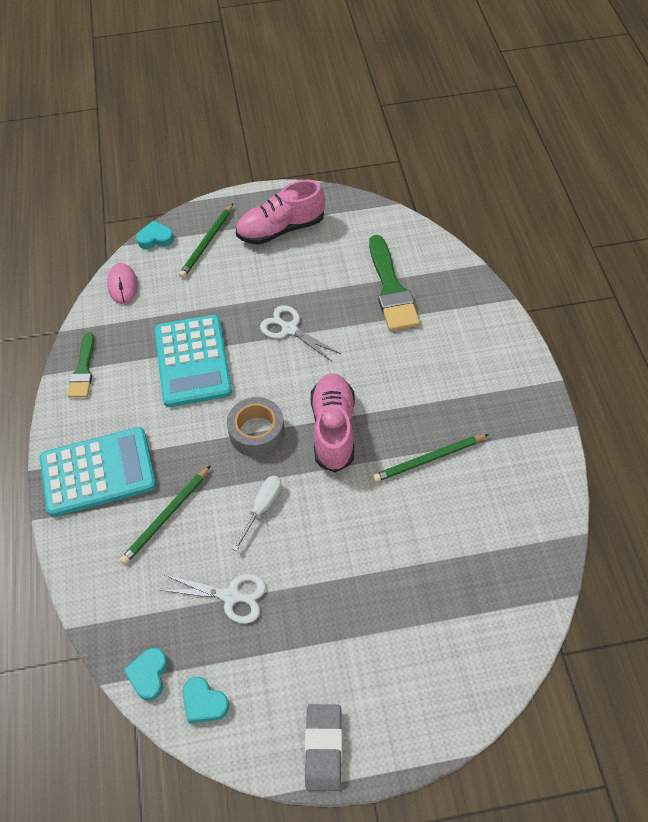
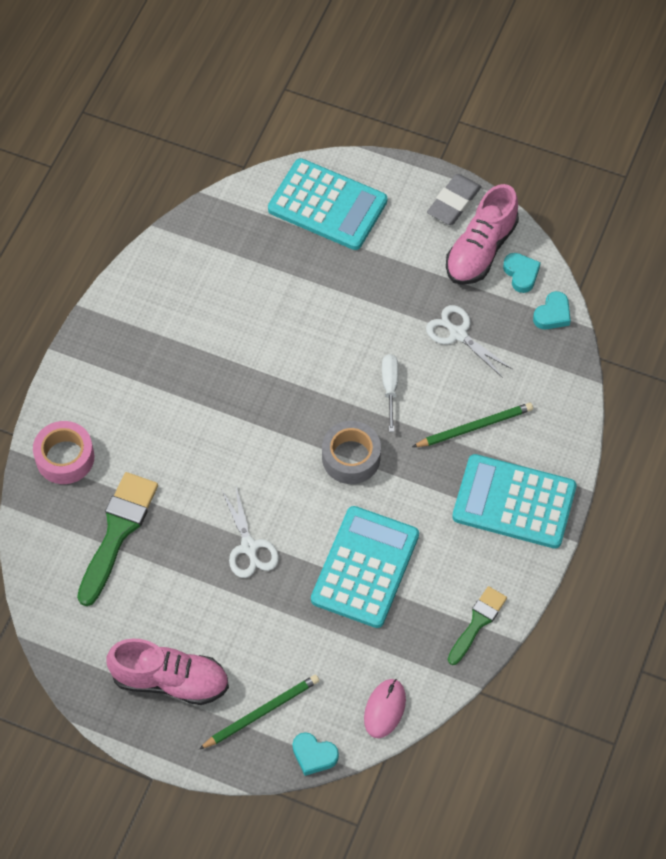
camera: 150 degrees left, 5 degrees up
white screwdriver [232,476,282,551] -> white screwdriver turned 120 degrees clockwise [382,354,398,432]
pink shoe [311,373,355,472] -> pink shoe moved to [446,184,519,285]
green pencil [373,434,489,482] -> none
none -> pink tape [33,421,95,484]
none -> turquoise calculator [268,158,387,250]

